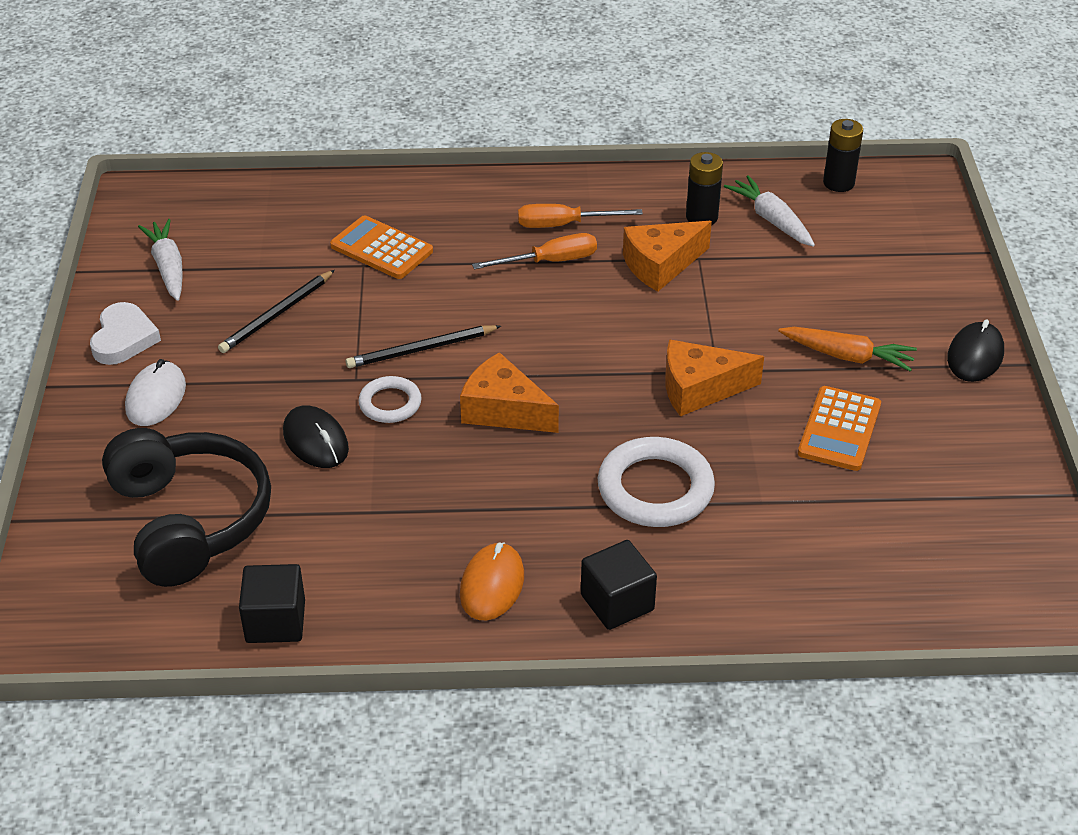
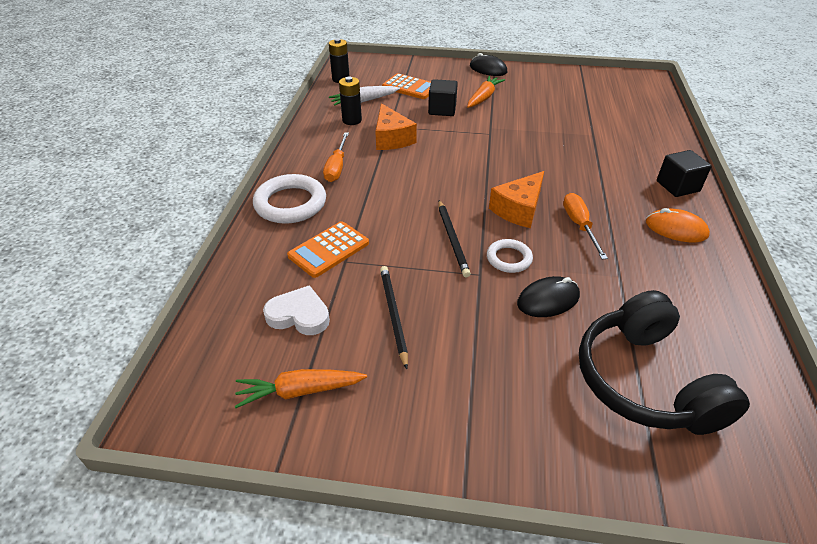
camera: 80 degrees left, 0 degrees up
white heart [90,302,161,365] -> white heart moved to [263,285,330,335]
black headphones [102,428,271,587] -> black headphones turned 90 degrees counterclockwise [579,290,750,435]
white mouse [125,359,186,426] -> none
white carrot [138,219,183,301] -> orange carrot [235,369,367,408]
black pencil [218,270,335,353] -> black pencil turned 150 degrees counterclockwise [380,266,408,369]
black cube [239,564,305,643] -> black cube moved to [428,79,458,116]
orange screwdriver [472,233,597,269] -> orange screwdriver moved to [563,193,608,259]
white ring [598,437,715,527] -> white ring moved to [253,174,326,224]
orange cheese [665,340,764,416] -> none
orange calculator [798,386,881,471] -> orange calculator moved to [382,73,431,99]

